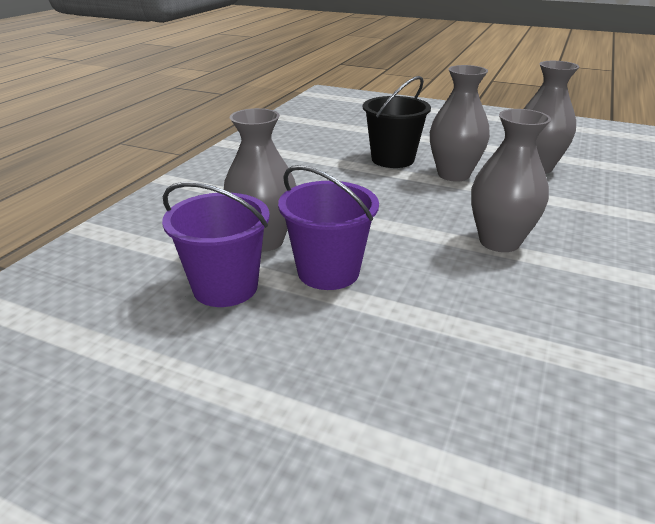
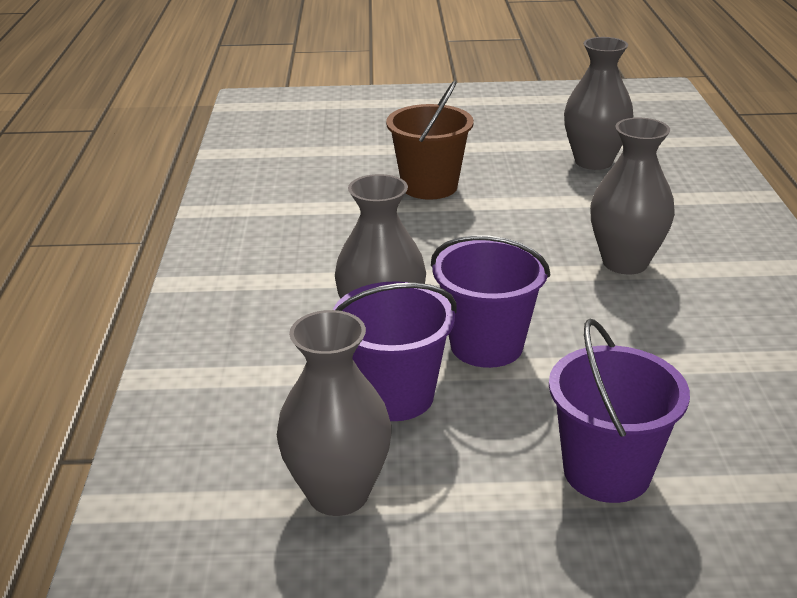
camera: 25 degrees left, 0 degrees up
black bucket [363,76,431,168] -> brown bucket [386,81,474,200]
grey vase [430,65,490,182] -> grey vase moved to [277,310,391,516]
none -> purple bucket [549,319,690,503]

